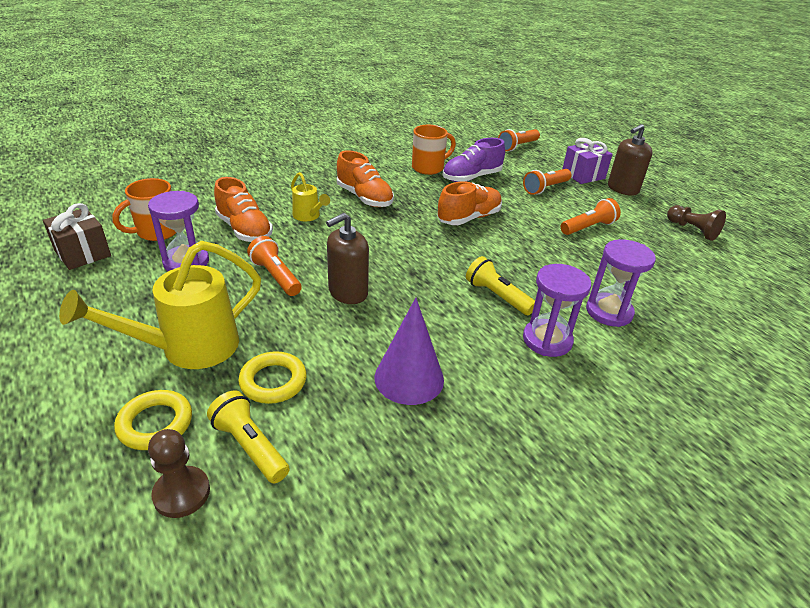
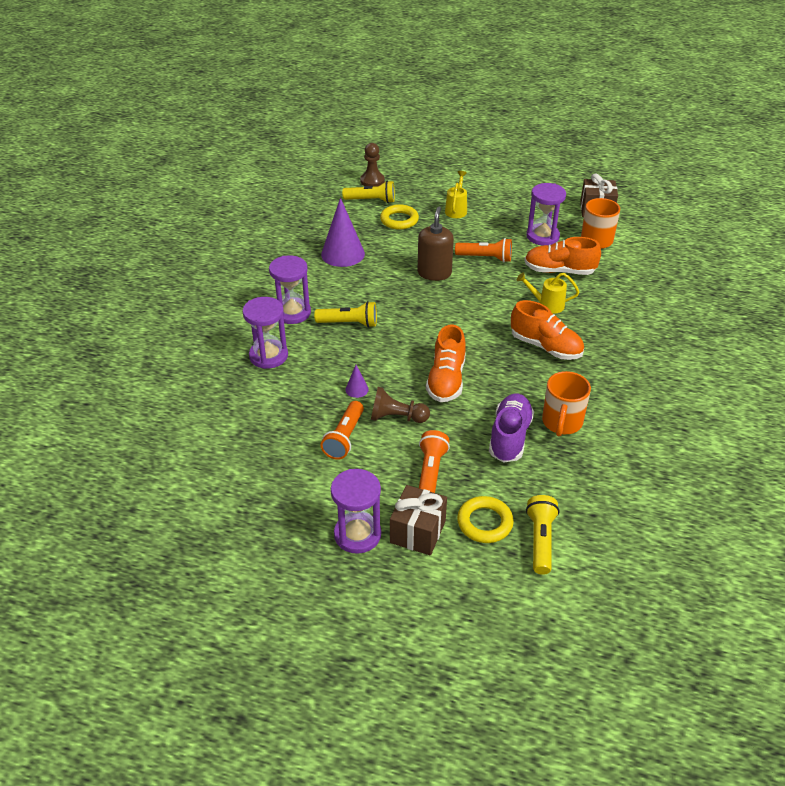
camera: 140 degrees right, 5 degrees up
yellow watering can [59,241,261,369] -> yellow watering can [445,171,467,218], size x0.51
yellow ring [114,390,192,450] -> yellow ring moved to [457,496,514,543]
orange shoe [337,150,394,207] -> orange shoe turned 150 degrees counterclockwise [511,300,584,360]
orange flashlight [498,129,540,151] -> yellow flashlight [526,495,559,575]
purple gift [562,138,613,184] -> brown gift [390,485,447,555]
brown soap dispenser [608,124,653,196] -> purple hourglass [331,469,381,554]
brown pawn [667,205,726,241] -> brown pawn moved to [371,387,430,423]
none -> purple cone [345,365,369,398]

